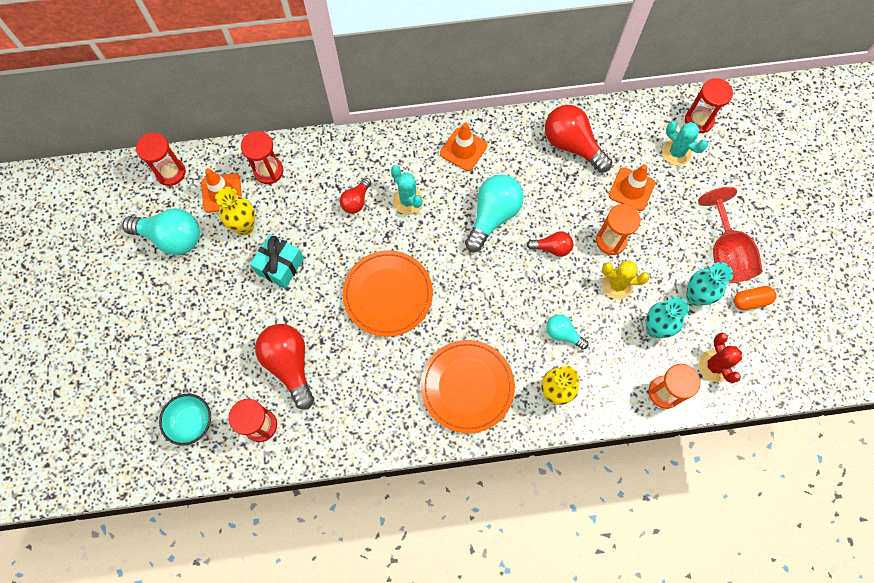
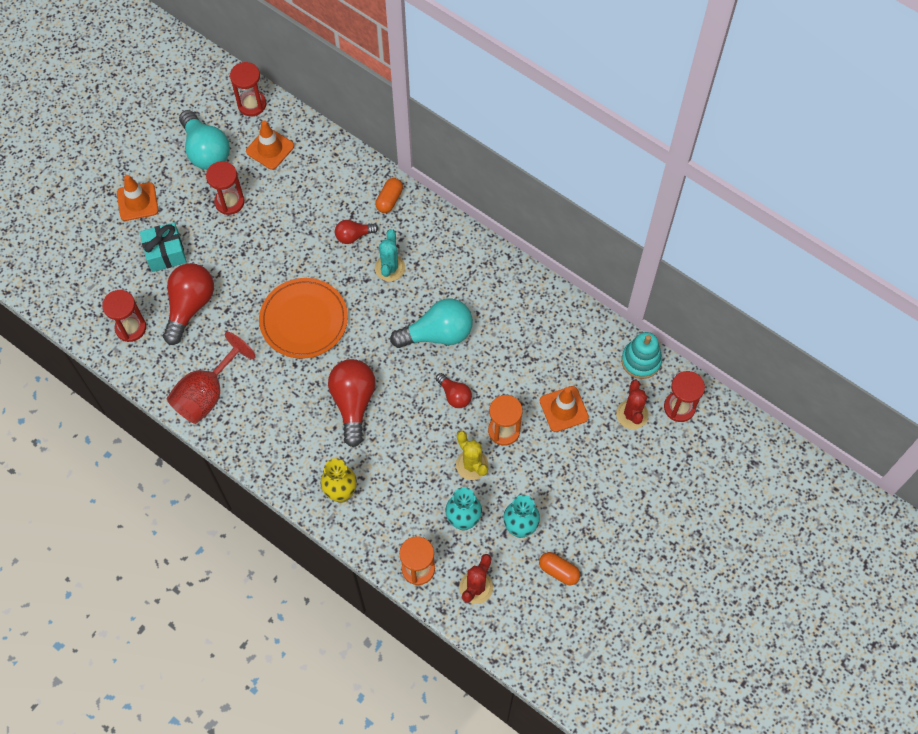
camera: 45 degrees right, 5 degrees down
turquoise bowl [159,394,211,446] -> none
yellow vase [215,187,255,235] -> none
red hourglass [241,131,283,184] -> red hourglass moved to [206,161,245,215]
turquoise gift [250,234,304,289] -> turquoise gift moved to [140,222,187,272]
orange plate [421,340,515,433] -> none
orange traffic cone [440,122,487,171] -> orange traffic cone moved to [117,175,158,221]
red light bulb [545,105,612,173] -> red light bulb moved to [328,359,376,447]
turquoise light bulb [546,314,589,350] -> none
turquoise cactus [662,121,708,166] -> red cactus [616,380,648,429]
red goblet [698,187,763,283] -> red goblet moved to [167,332,256,424]
none -> orange capsule [375,178,403,213]
none -> turquoise stacking toy [621,332,662,379]

